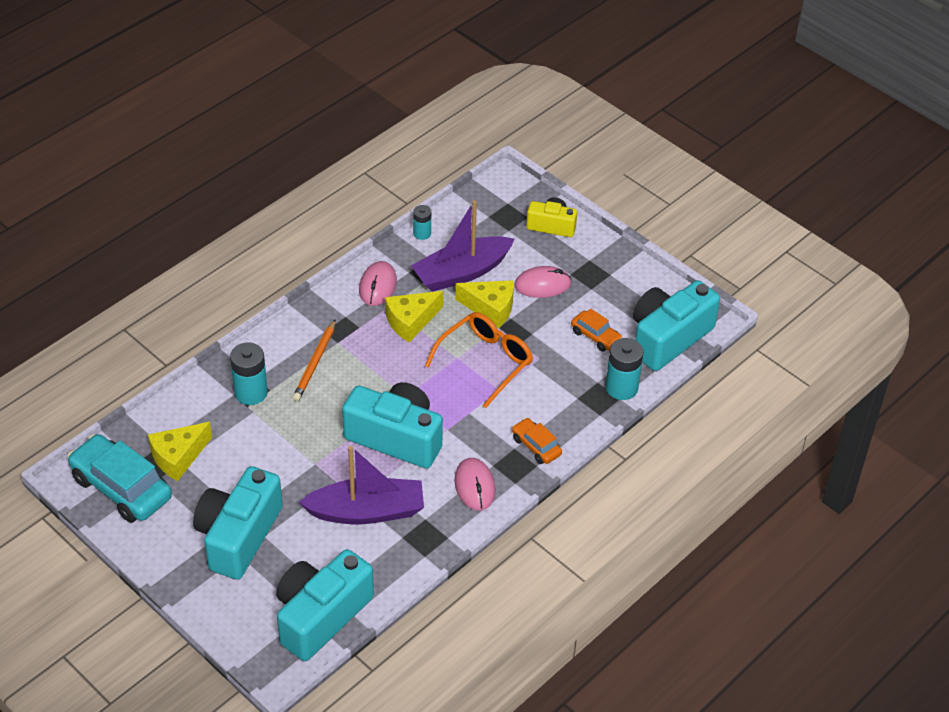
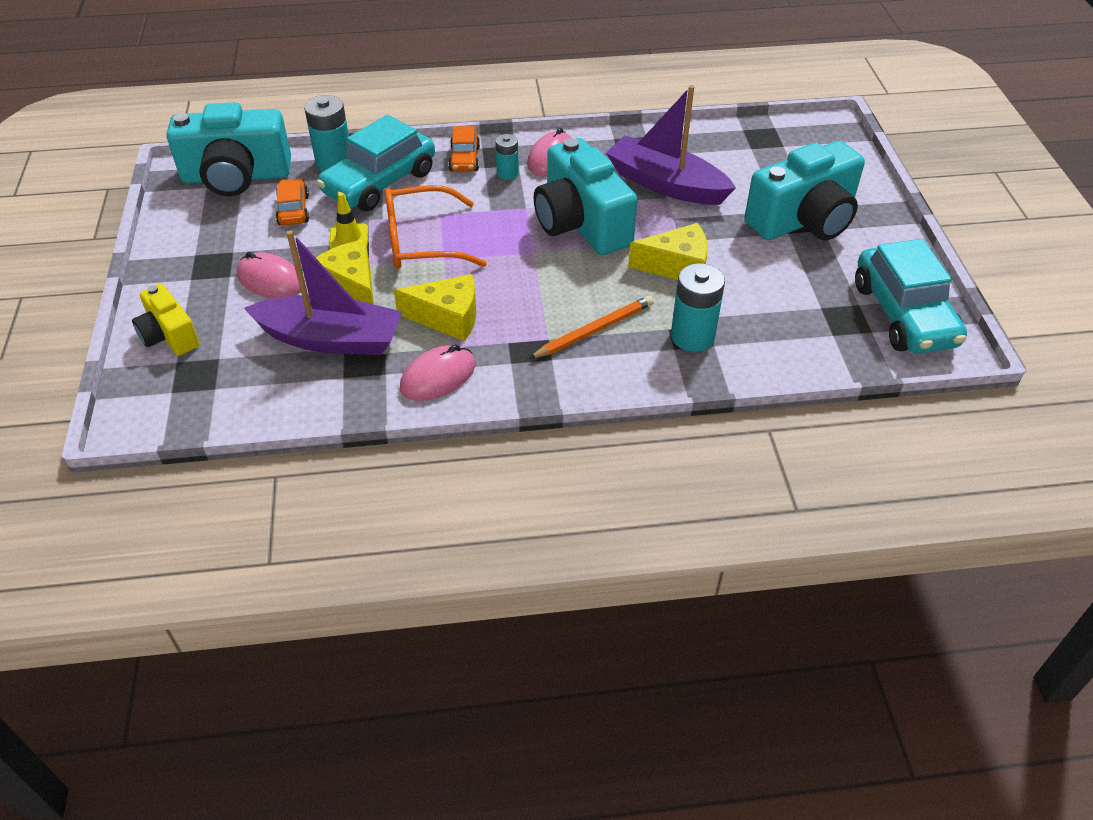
camera: 140 degrees left, 0 degrees up
yellow cheese [148,422,212,481] -> yellow cheese moved to [628,223,708,280]
turquoise camera [276,549,374,661] -> none
turquoise battery [413,205,431,240] -> turquoise battery moved to [495,134,519,180]
none -> turquoise car [316,115,435,211]
none -> yellow traffic cone [329,193,368,249]

